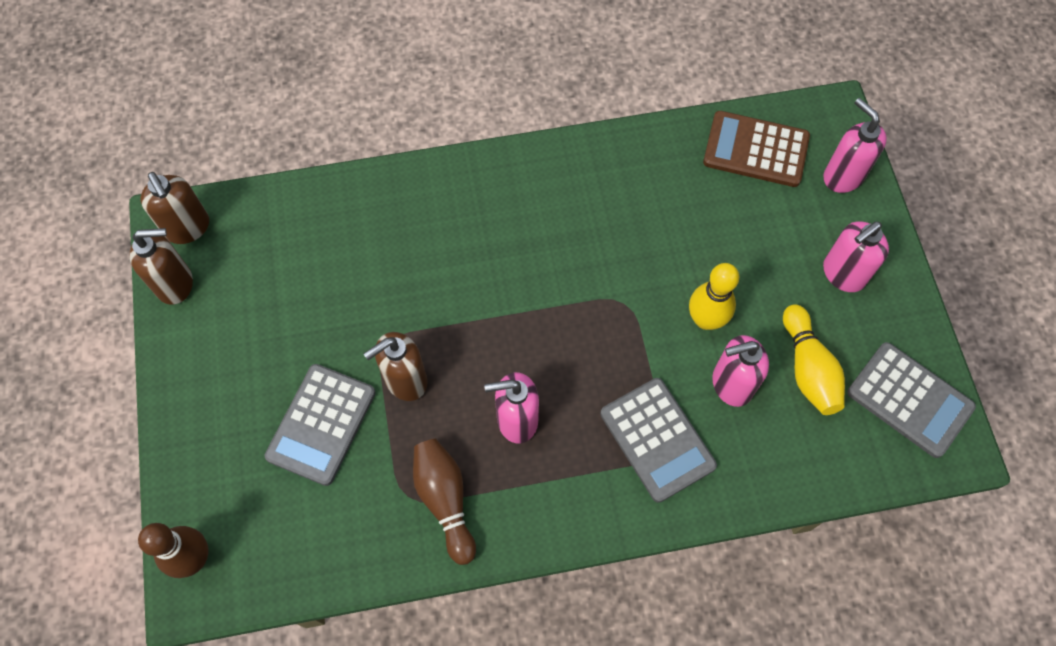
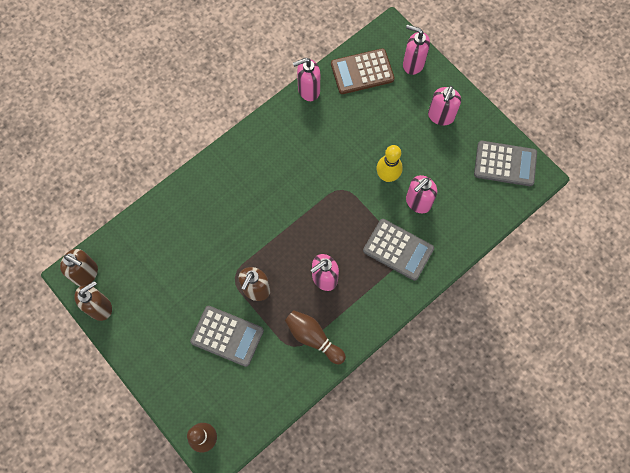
camera: 30 degrees left, 5 degrees up
grey calculator [265,364,375,486] -> grey calculator turned 60 degrees counterclockwise [190,306,264,367]
yellow bowling pin [783,304,845,415] -> none
none -> pink soap dispenser [293,58,320,101]

